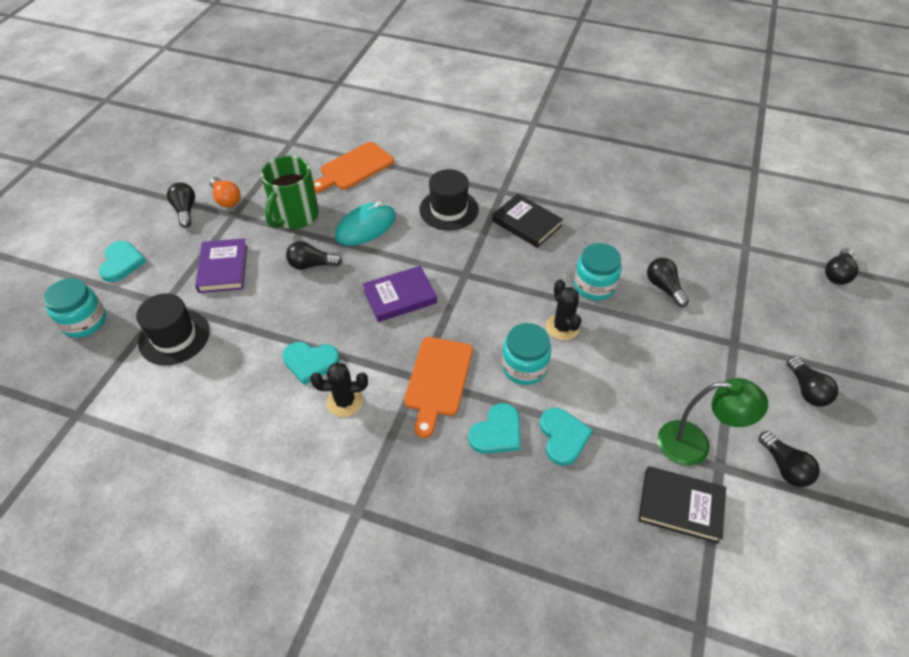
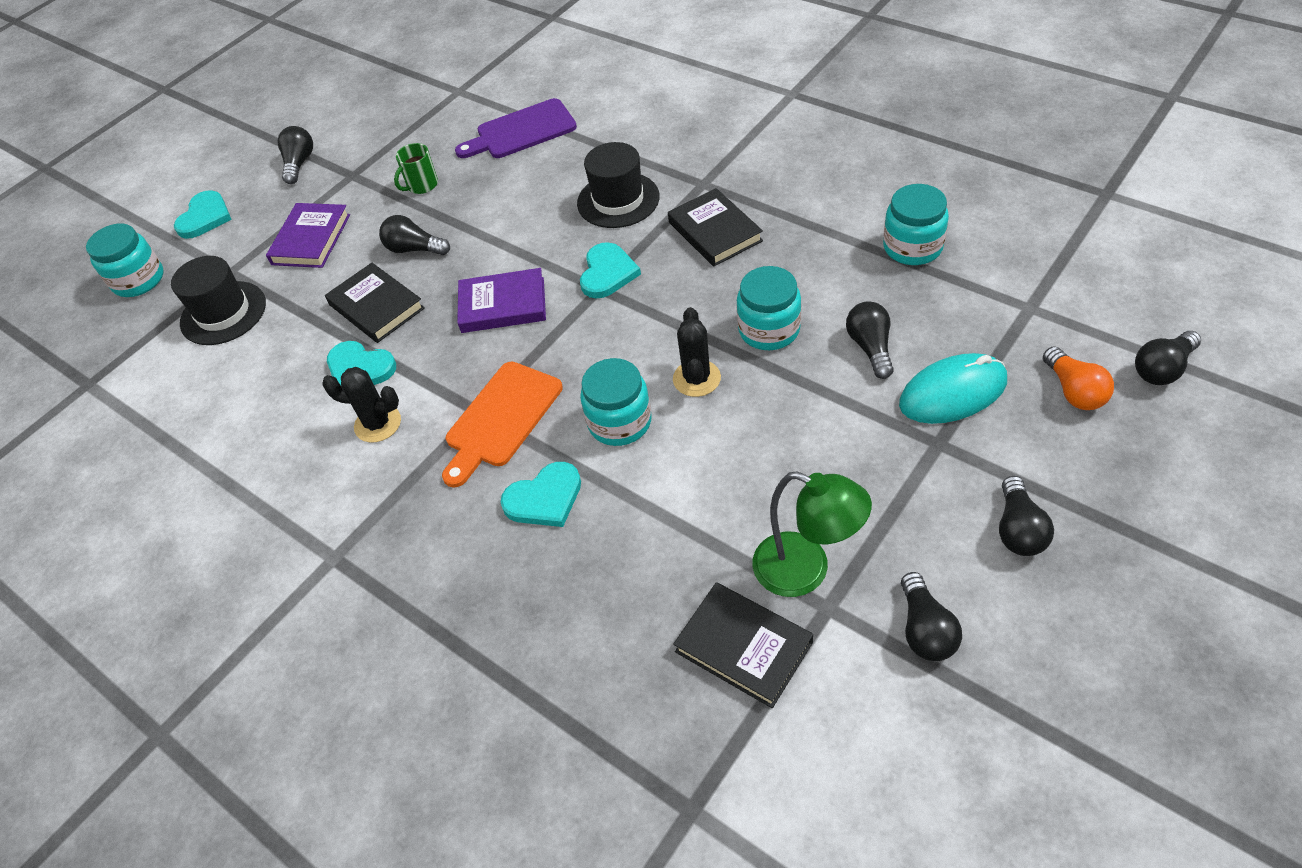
camera: 25 degrees right, 0 degrees up
orange light bulb [209,177,240,207] -> orange light bulb moved to [1043,346,1114,410]
green mug [261,156,319,229] -> green mug [394,143,438,194], size x0.52
orange cutting board [313,142,394,193] -> purple cutting board [455,98,577,158]
turquoise mouse [335,201,396,246] -> turquoise mouse moved to [899,353,1007,424]
turquoise heart [540,408,593,466] -> turquoise heart moved to [580,242,641,299]
none -> black book [325,263,425,343]
none -> turquoise jar [883,184,949,265]

